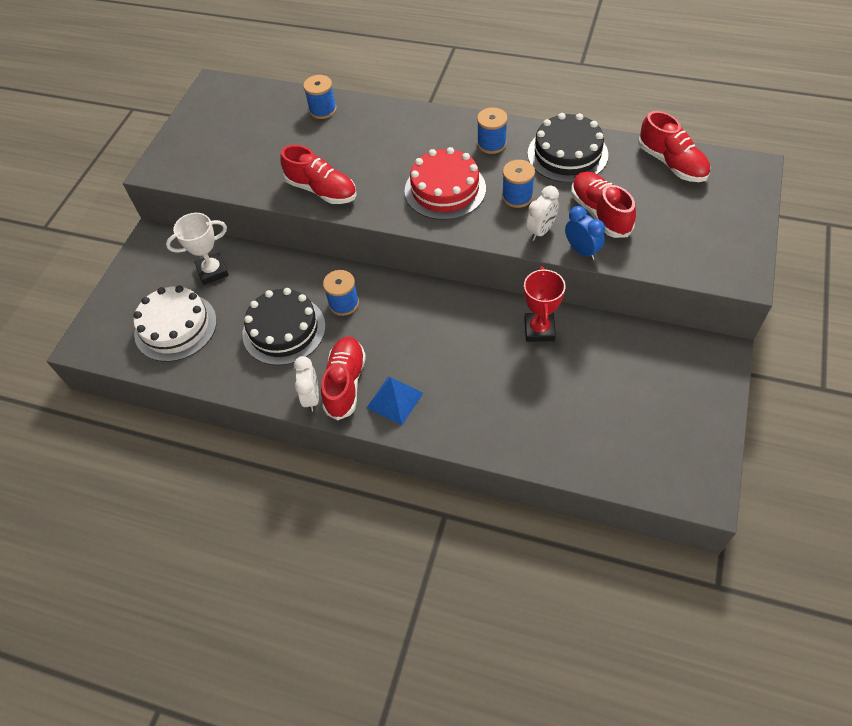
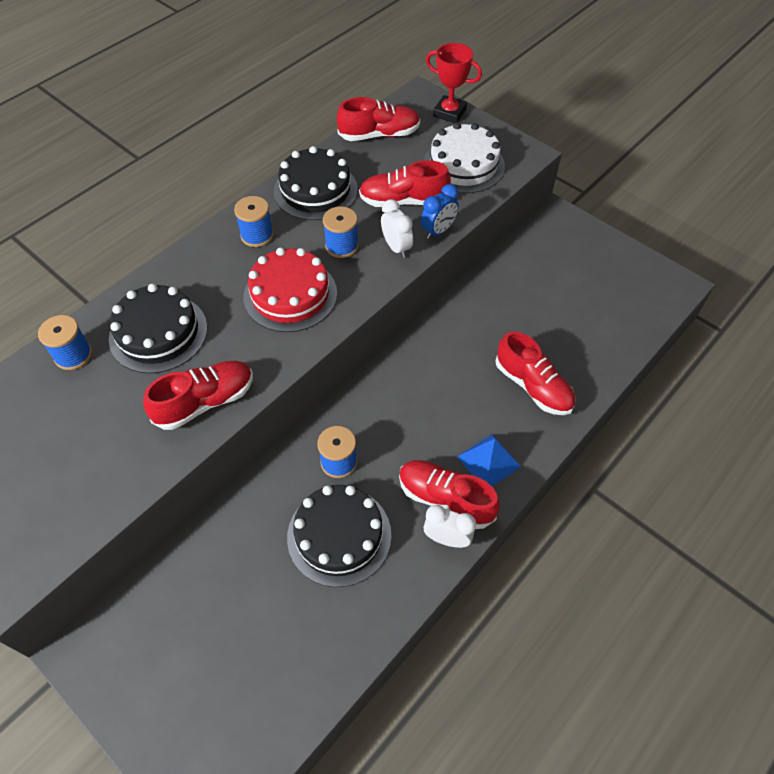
camera: 70 degrees left, 0 degrees up
white cake [134,285,217,362] -> white cake moved to [424,122,505,193]
white trophy [166,213,229,285] -> none
red trophy [524,267,566,342] -> red trophy moved to [426,43,482,123]
blue clock [565,206,605,260] -> blue clock turned 150 degrees clockwise [421,184,459,239]
none -> black cake [109,284,207,373]
none -> red shoe [495,331,575,415]

